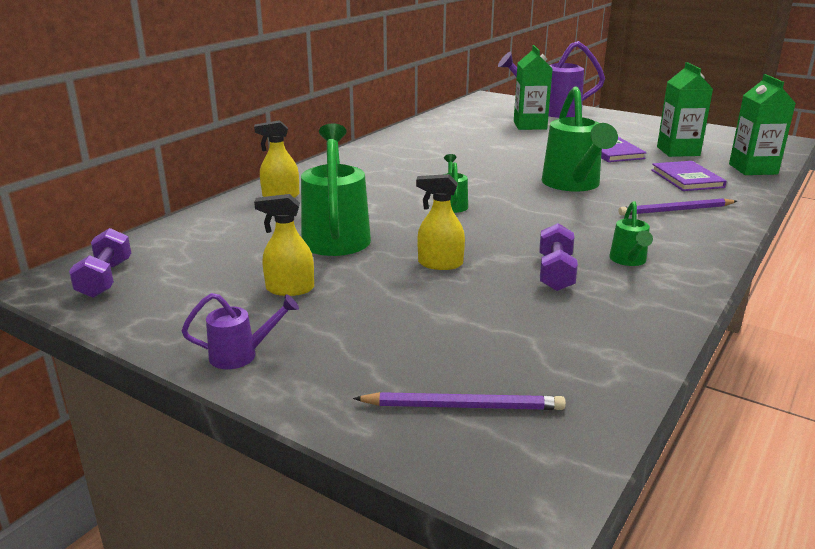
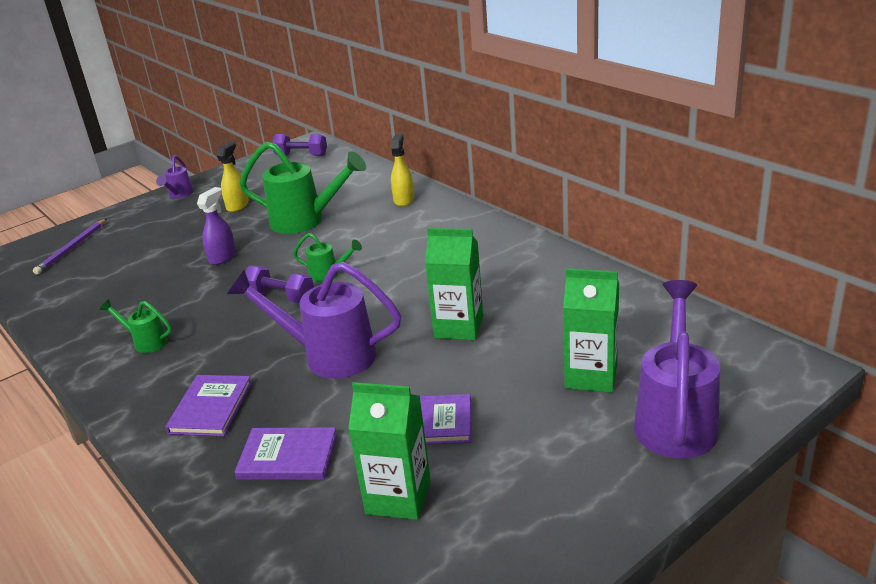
camera: 110 degrees right, 5 degrees up
yellow spray bottle [416,174,465,270] -> purple spray bottle [197,187,236,265]
purple dumbbell [539,223,578,291] -> purple dumbbell moved to [245,266,314,303]
green watering can [542,86,618,191] -> purple watering can [227,262,401,379]
purple pencil [619,198,737,215] -> purple book [165,375,252,436]
green carton [729,74,796,175] -> green carton moved to [425,228,483,340]

